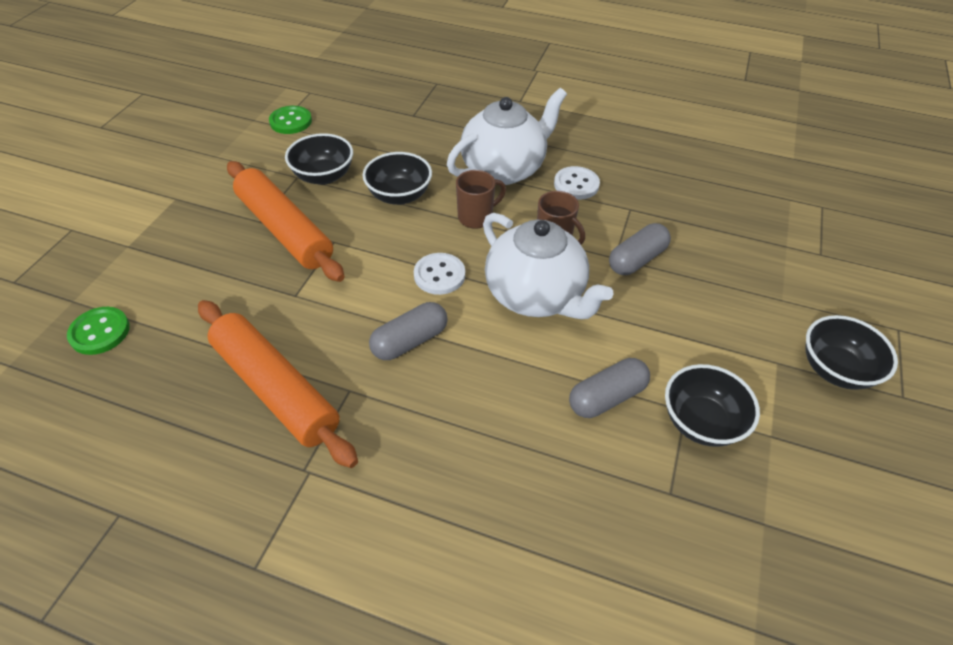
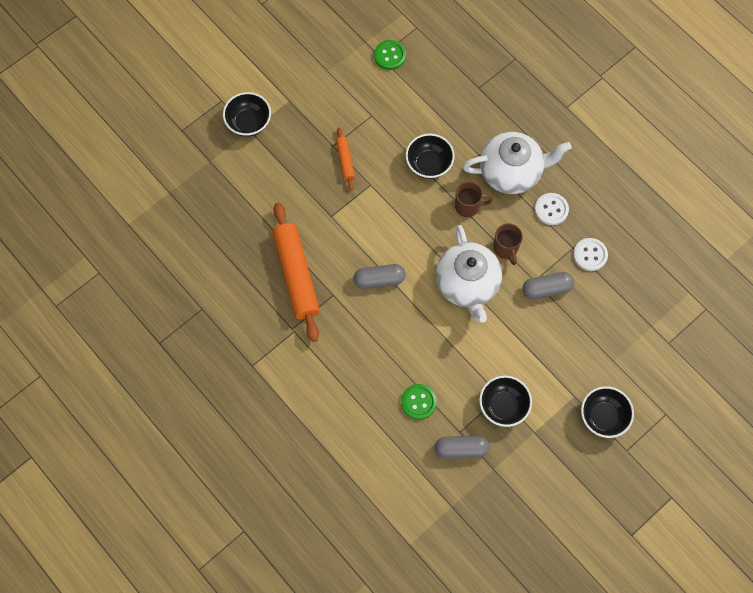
camera: 30 degrees right, 20 degrees up
green button [67,307,130,355] -> green button moved to [401,384,437,420]
orange rolling pin [227,161,345,282] -> orange rolling pin [336,127,355,191], size x0.48
black bowl [285,133,353,185] -> black bowl moved to [223,92,271,137]
white button [414,253,465,295] -> white button moved to [573,238,608,271]
grey capsule [569,358,650,418] -> grey capsule moved to [435,436,490,459]

